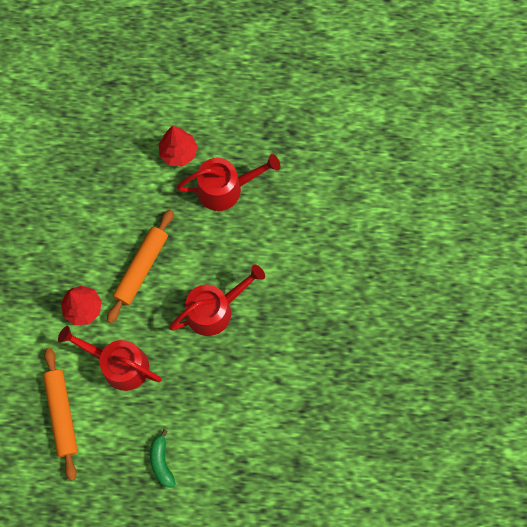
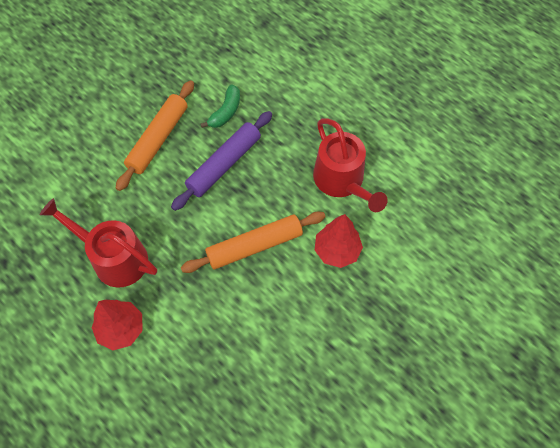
camera: 140 degrees left, 10 degrees down
orange rolling pin [43,348,78,481] -> orange rolling pin moved to [116,80,194,191]
green banana [150,429,176,487] -> green banana moved to [201,84,240,128]
red watering can [169,264,265,336] -> purple rolling pin [171,111,272,211]

